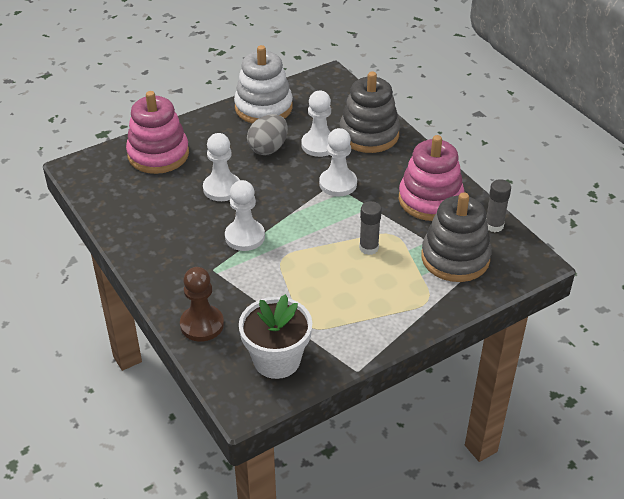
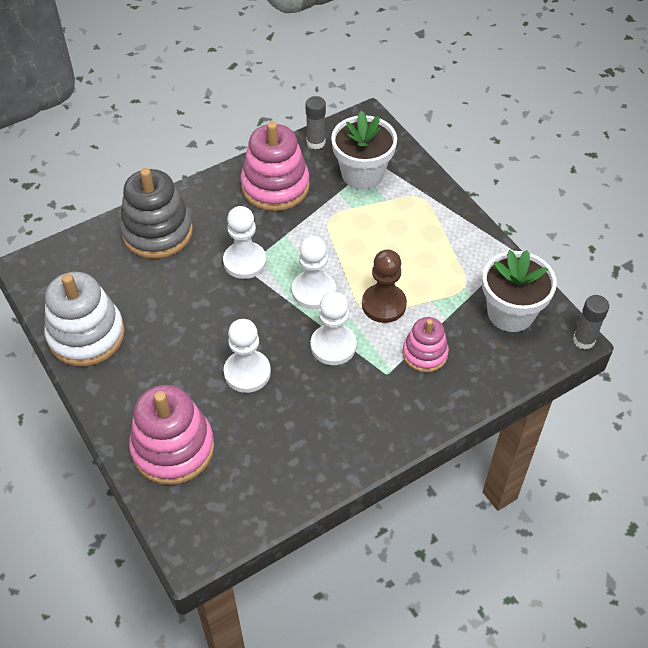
camera: 90 degrees left, 10 degrees up
brown pawn [180,267,224,342] -> brown pawn moved to [362,249,407,323]
grey egg [247,114,288,155] -> none
white pawn [301,91,331,157] -> white pawn moved to [292,236,336,309]
grey glue stick [359,201,382,255] -> grey glue stick moved to [573,295,609,349]
grey stacking toy [421,192,492,282] -> white flower pot [331,110,397,190]
none -> pink stacking toy [402,317,449,372]

